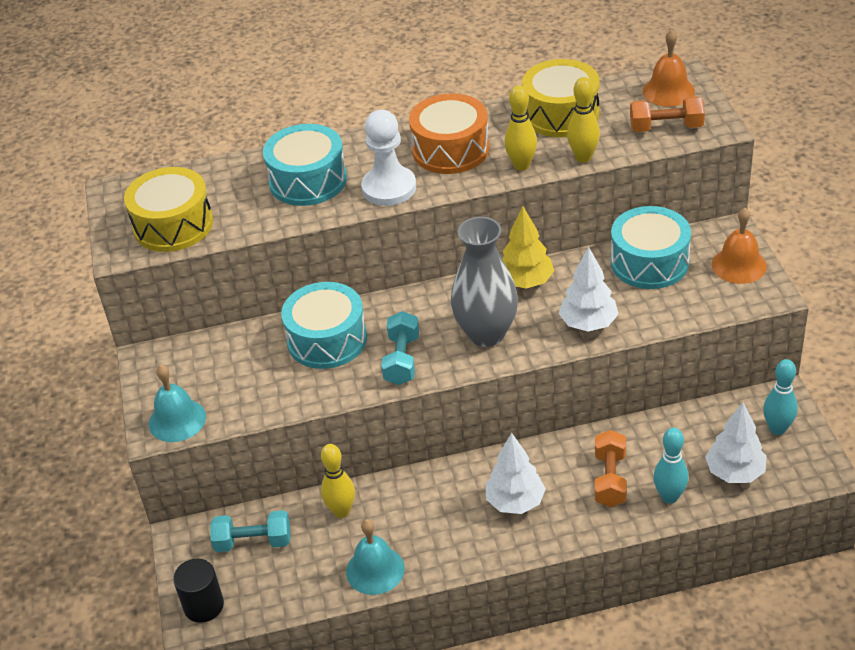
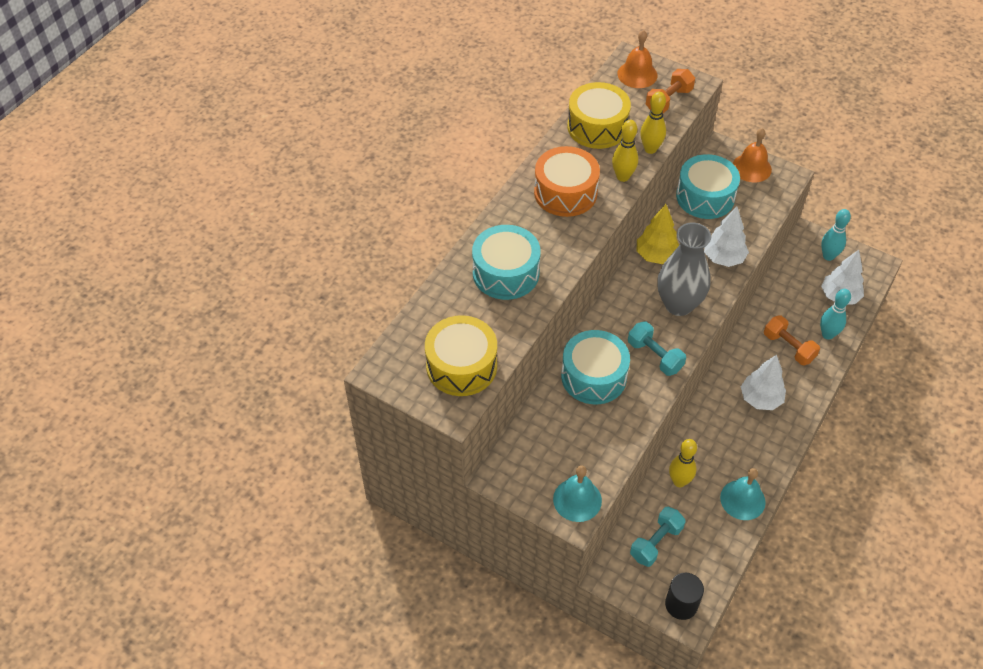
camera: 50 degrees left, 10 degrees up
white pawn [361,110,416,206] -> none

